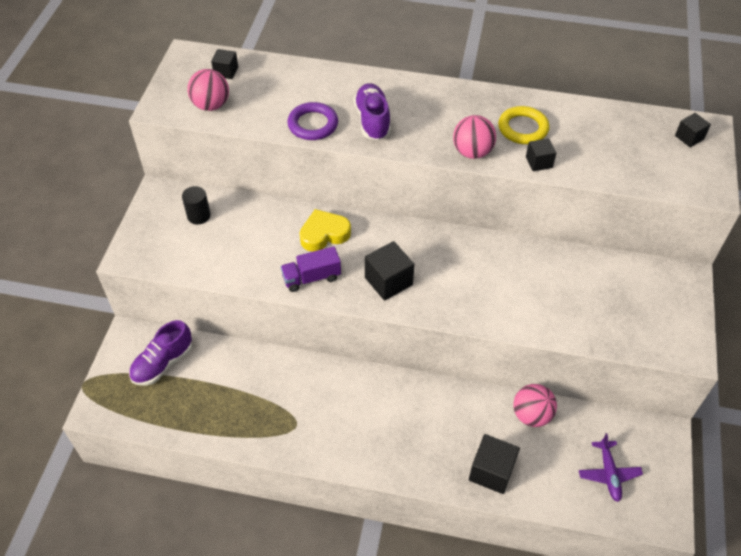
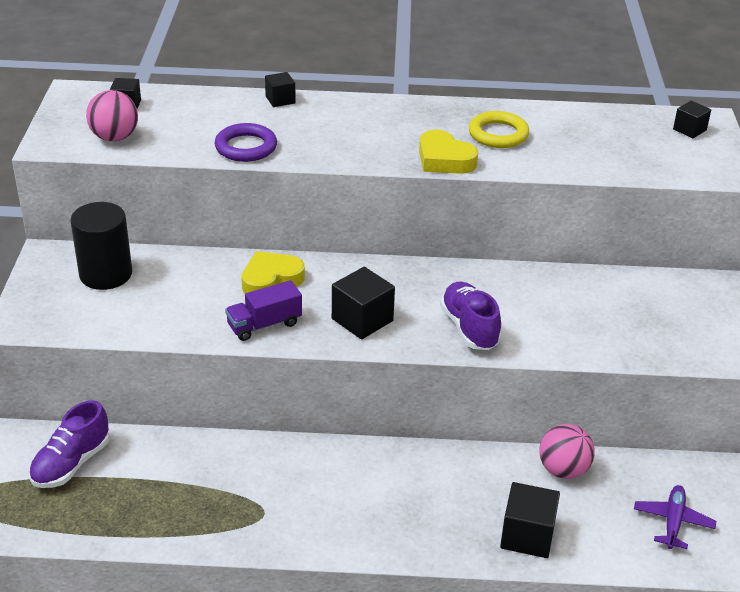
camera: 10 degrees left, 15 degrees down
black cylinder [182,186,211,225] -> black cylinder [70,202,132,290], size x1.74
purple shoe [354,83,391,140] -> purple shoe moved to [440,282,501,350]
pink ball [453,115,496,159] -> yellow heart [419,130,478,174]
black cube [526,138,557,171] -> black cube moved to [265,72,296,107]
purple plane [579,433,643,502] -> purple plane turned 150 degrees counterclockwise [634,485,716,549]

